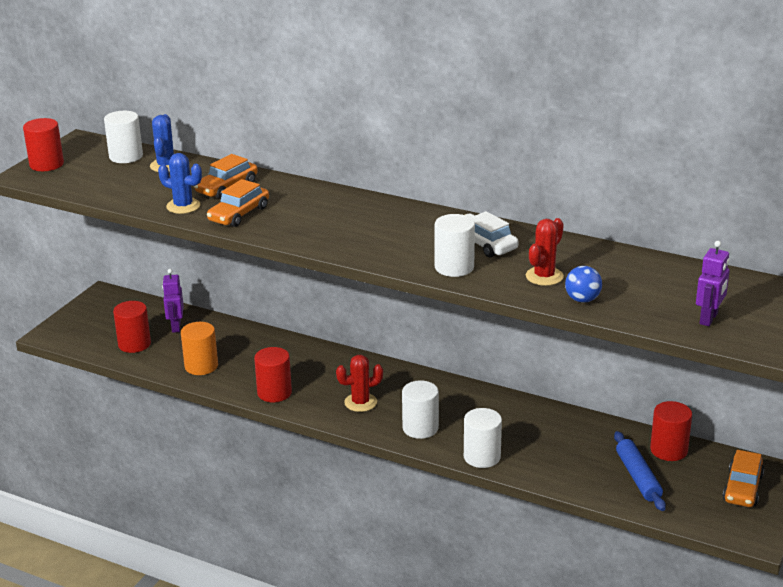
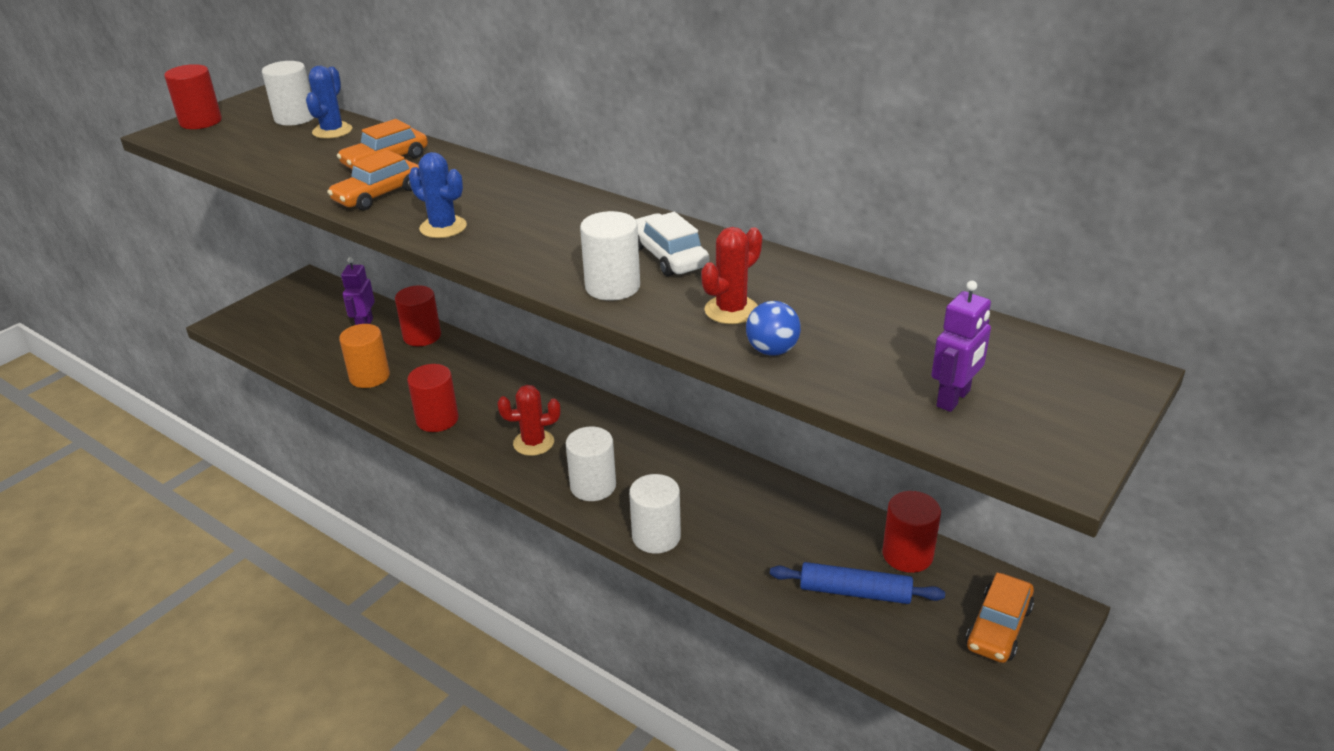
camera: 10 degrees right, 5 degrees up
red cylinder [113,301,151,353] -> red cylinder moved to [395,285,441,346]
blue cactus [158,153,202,214] -> blue cactus moved to [409,152,467,238]
blue rolling pin [614,431,666,511] -> blue rolling pin turned 75 degrees counterclockwise [770,562,945,604]

